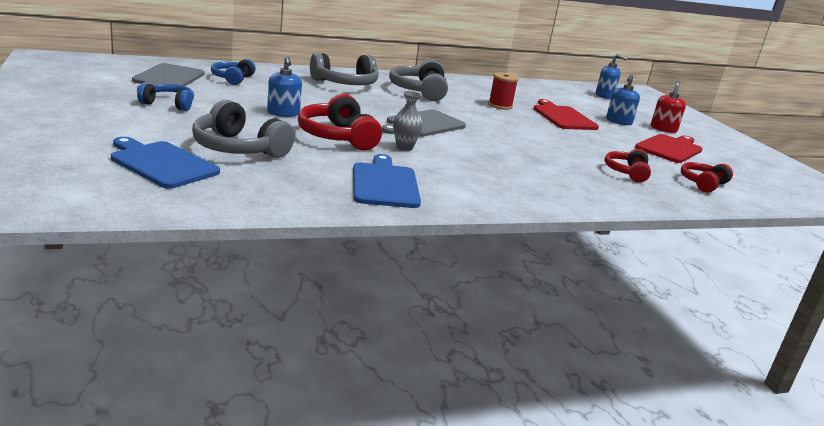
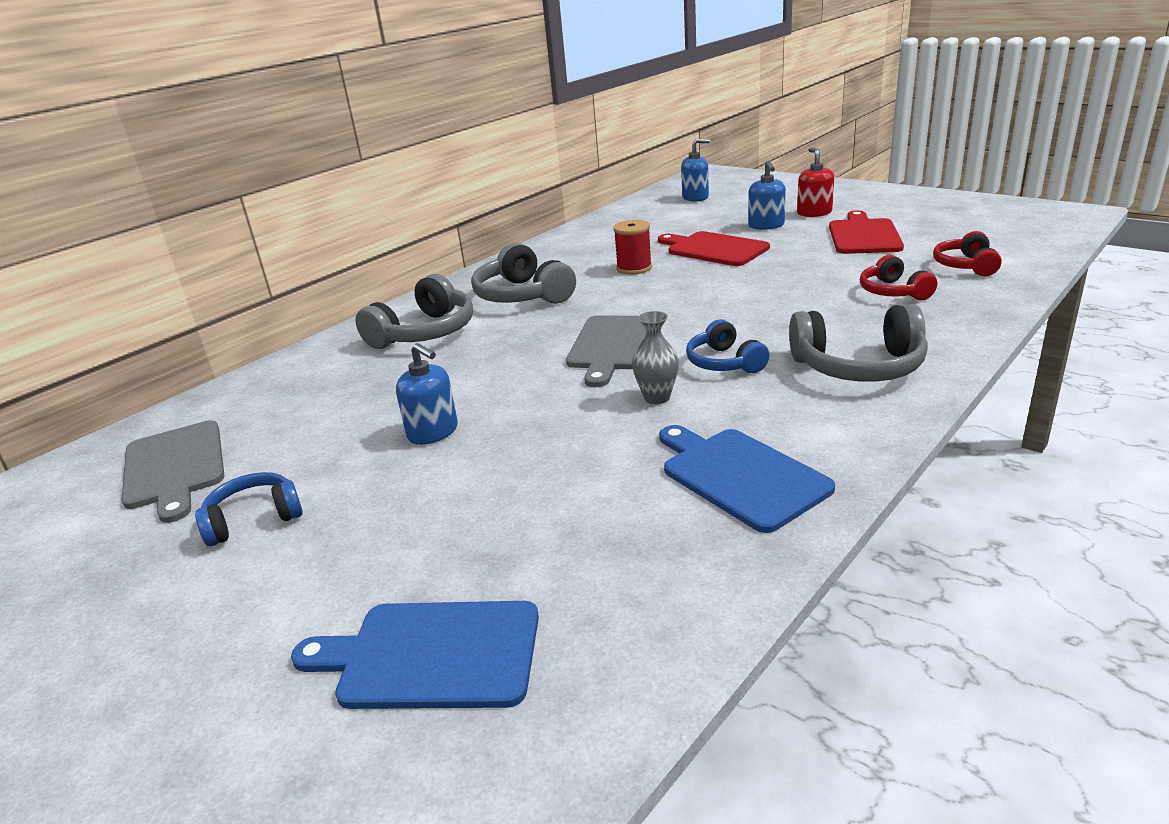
camera: 25 degrees left, 5 degrees up
grey headphones [192,100,295,158] -> grey headphones moved to [789,304,928,382]
blue headphones [211,59,256,85] -> blue headphones moved to [686,319,770,373]
red headphones [298,94,382,150] -> none

